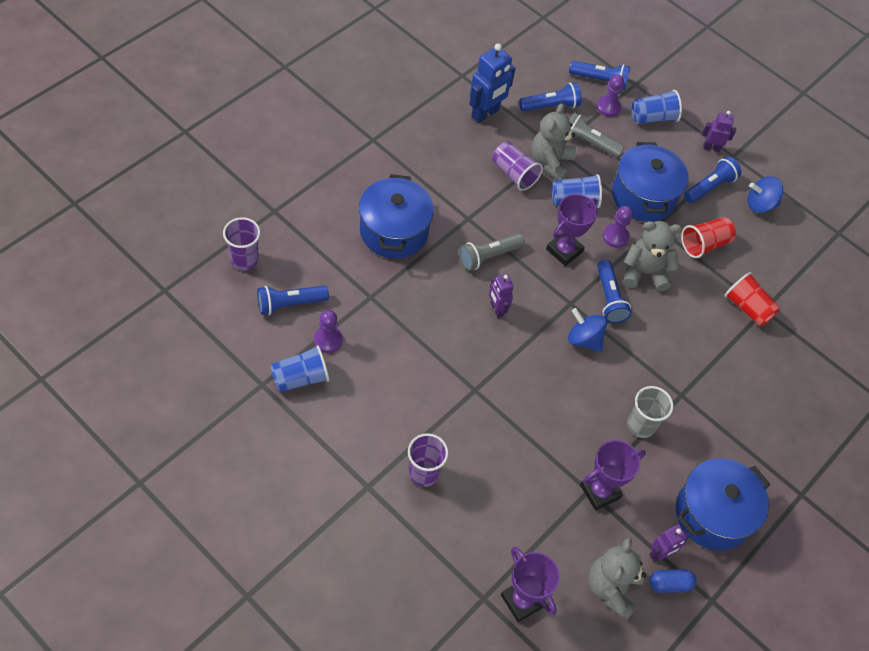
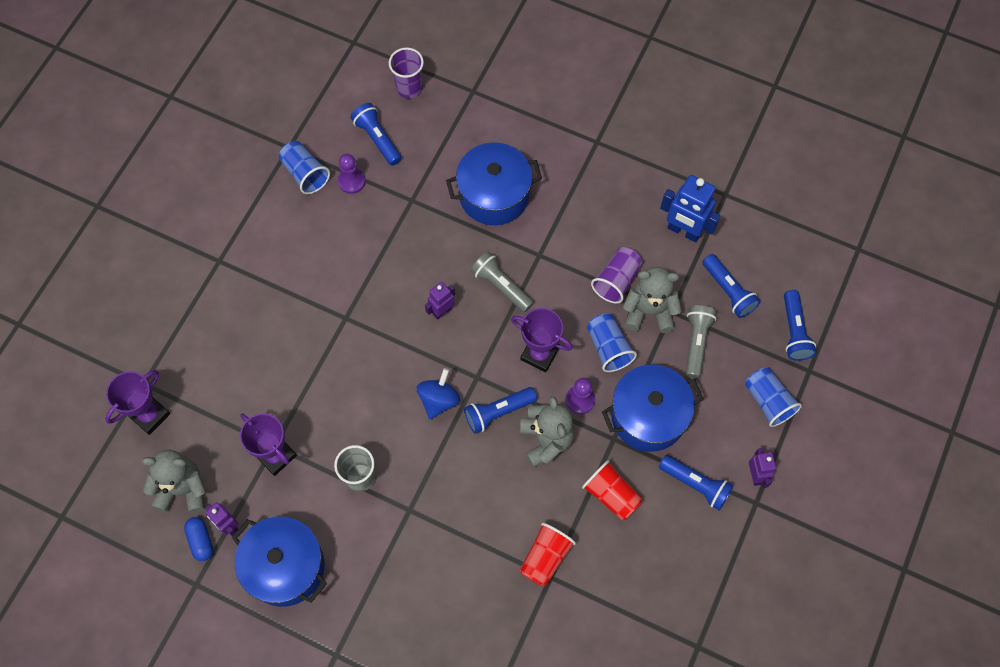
camera: 80 degrees right, 10 degrees up
purple cup [408,433,448,487] -> none
purple pawn [596,75,624,117] -> none
blue spinning top [748,176,783,213] -> none

